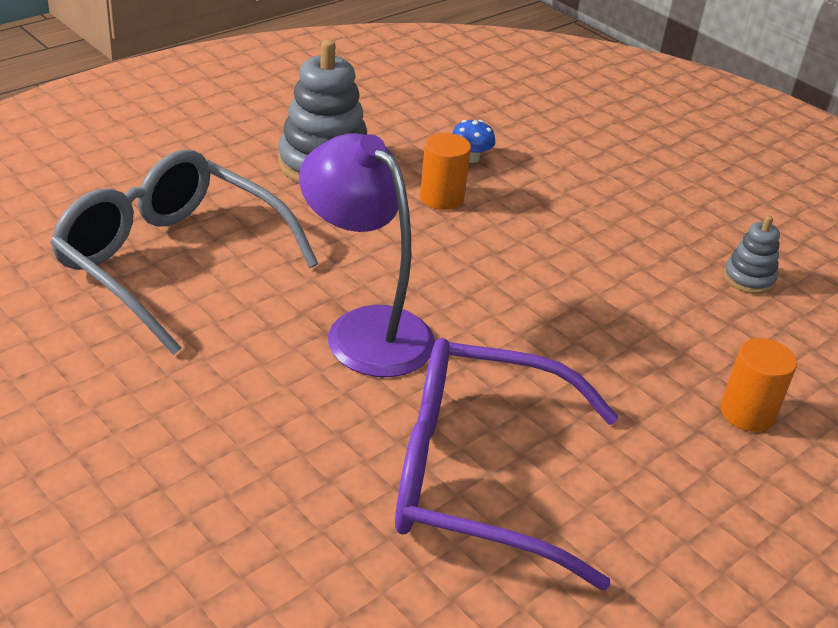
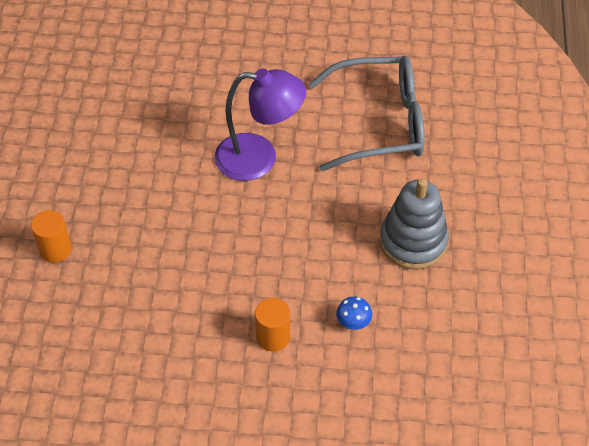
camera: 140 degrees right, 15 degrees up
purple glasses [395,338,618,591] -> none
orange cylinder [420,133,471,210] -> orange cylinder moved to [255,298,290,352]
grey stacking toy [723,216,780,294] -> none

